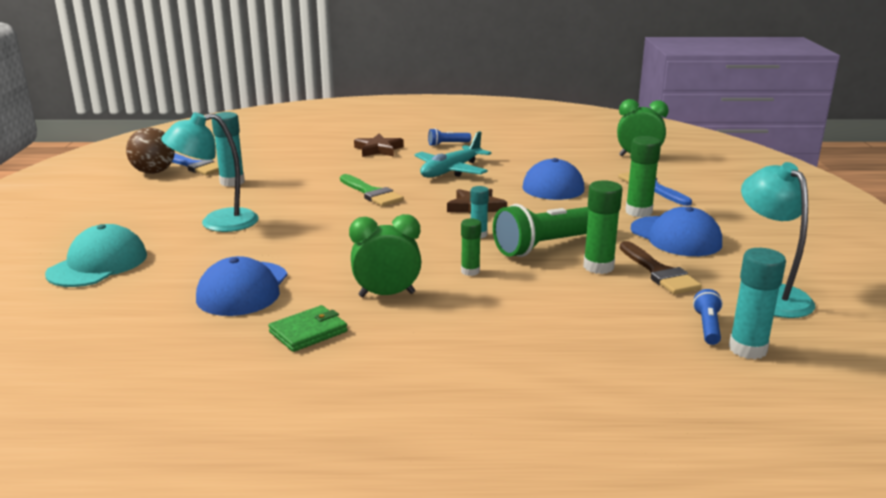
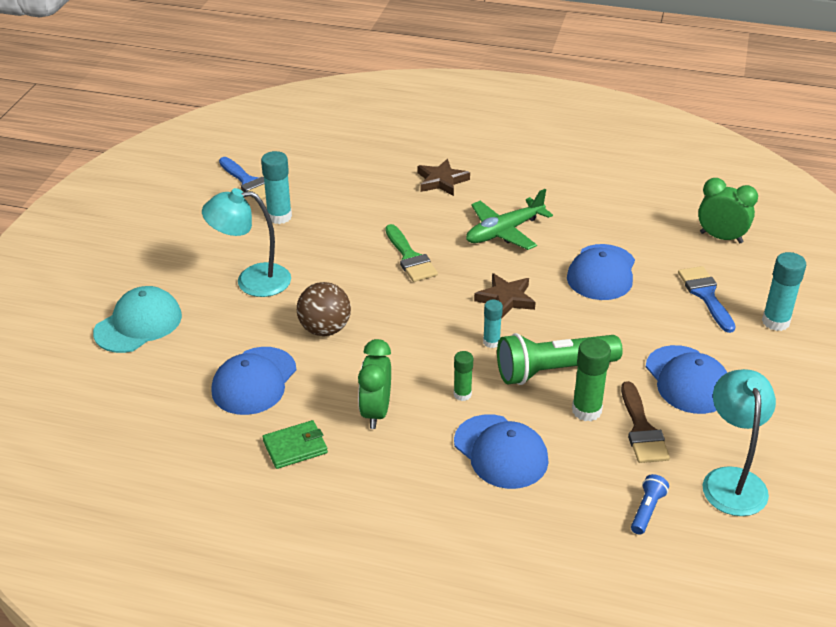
camera: 15 degrees right, 15 degrees up
brown ball [126,128,175,174] -> brown ball moved to [297,282,351,336]
green clock [349,214,421,297] -> green clock turned 90 degrees counterclockwise [358,339,391,429]
turquoise plane [415,131,492,177] -> green plane [466,189,553,250]
blue flashlight [428,128,471,146] -> none
green glue stick [625,136,661,217] -> none
turquoise glue stick [729,248,786,359] -> turquoise glue stick moved to [762,252,806,331]
none -> blue cap [454,414,549,489]

